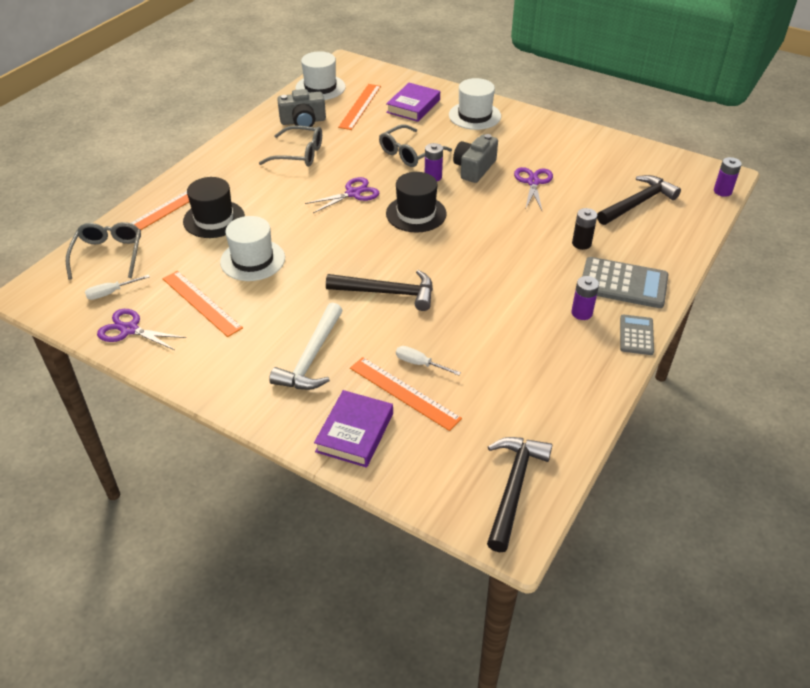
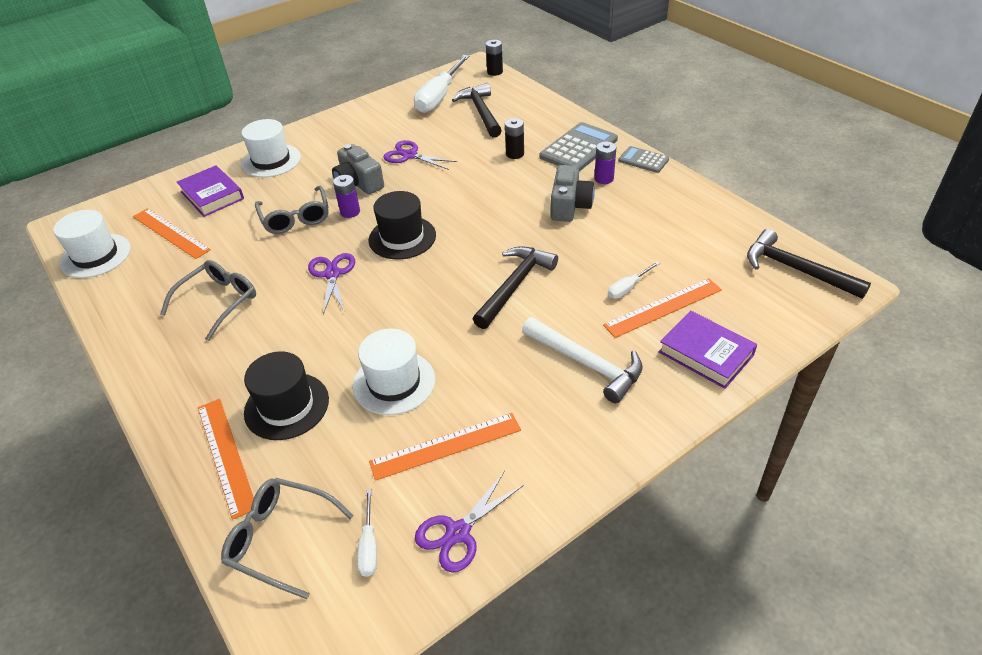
camera: 65 degrees left, 0 degrees up
grey camera [277,89,326,127] -> grey camera moved to [551,165,595,222]
purple battery [714,157,742,197] -> black battery [486,40,503,76]
none -> white screwdriver [414,55,469,113]

